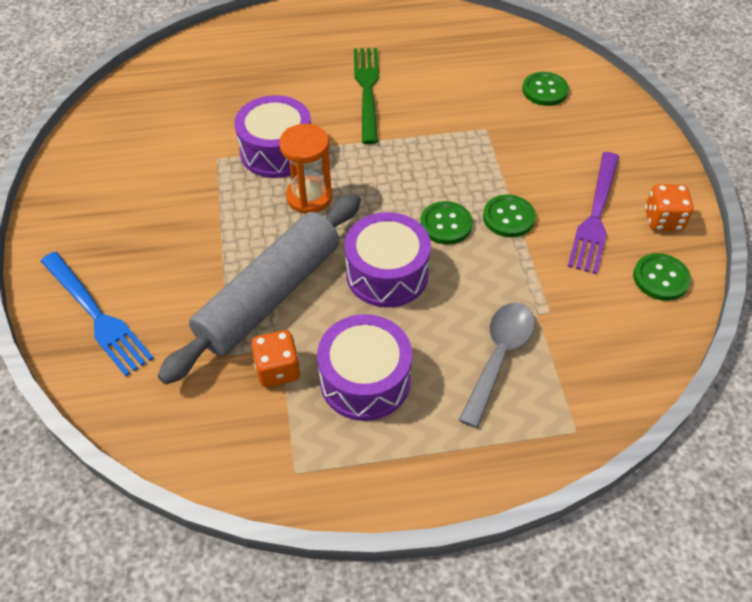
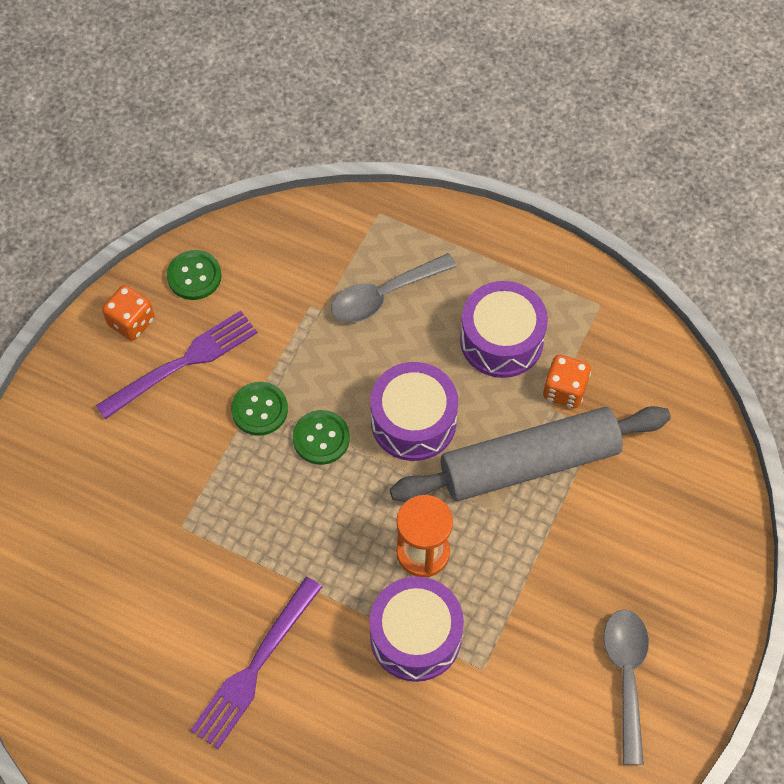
camera: 145 degrees left, 10 degrees up
blue fork [41,252,153,376] -> none
green fork [354,48,379,144] -> purple fork [191,577,322,749]
green button [522,72,569,106] -> none
none -> grey spoon [604,610,649,765]

